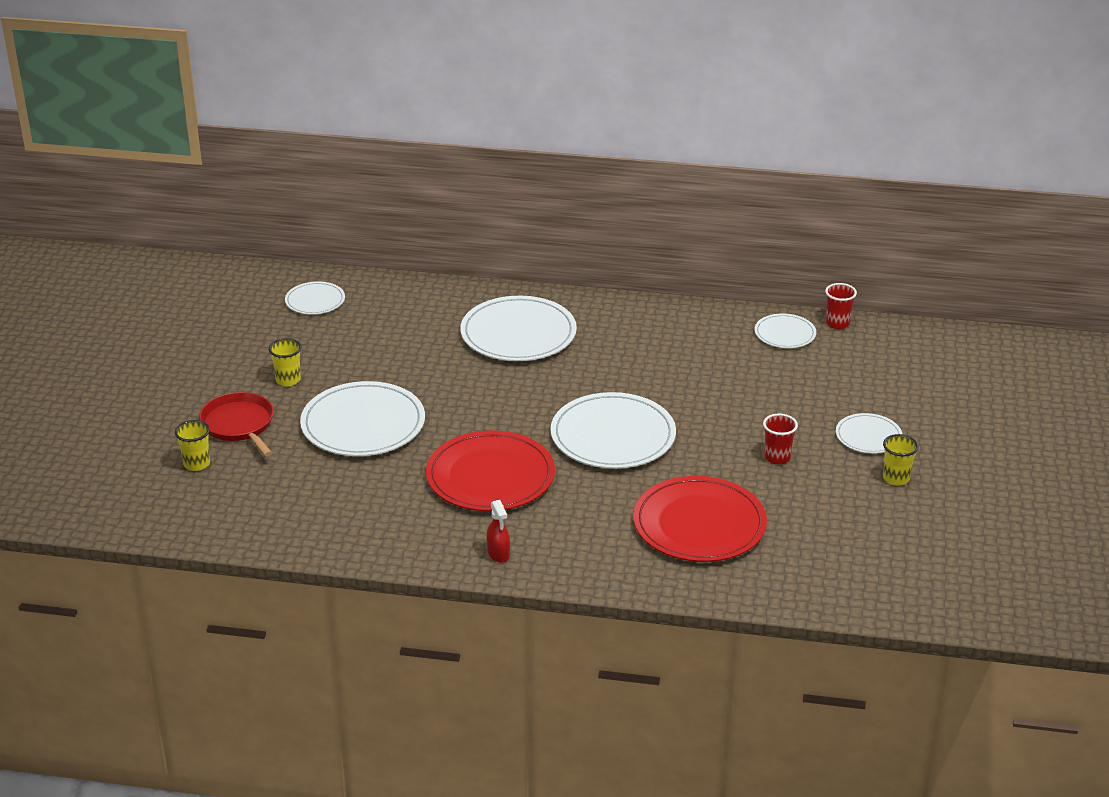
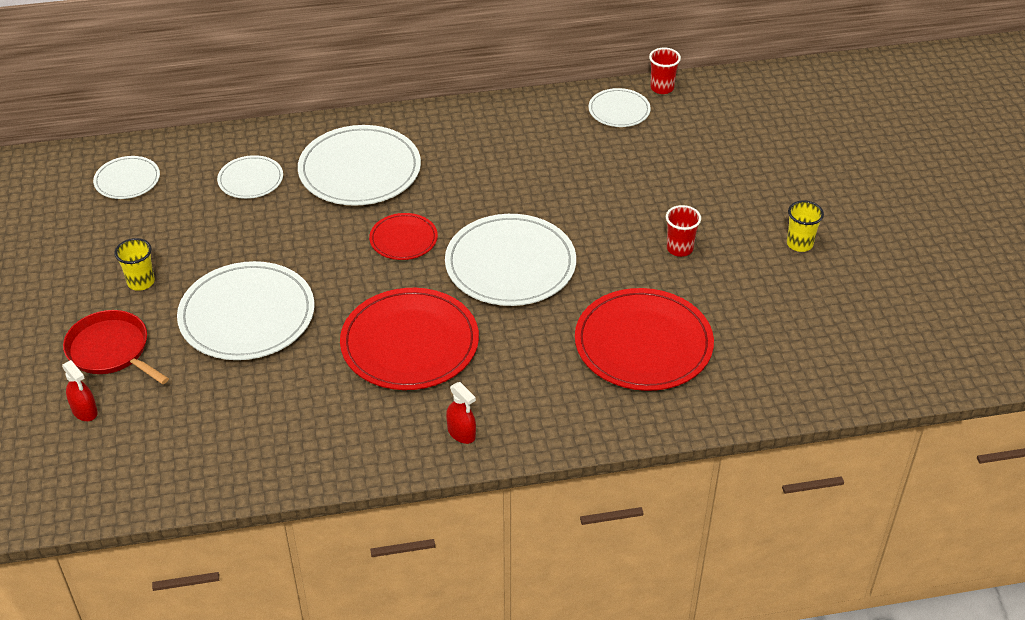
camera: 20 degrees left, 10 degrees up
yellow cup [175,420,210,471] -> red spray bottle [62,360,98,421]
white plate [836,413,902,454] -> white plate moved to [217,155,283,199]
none -> red plate [369,213,438,260]

